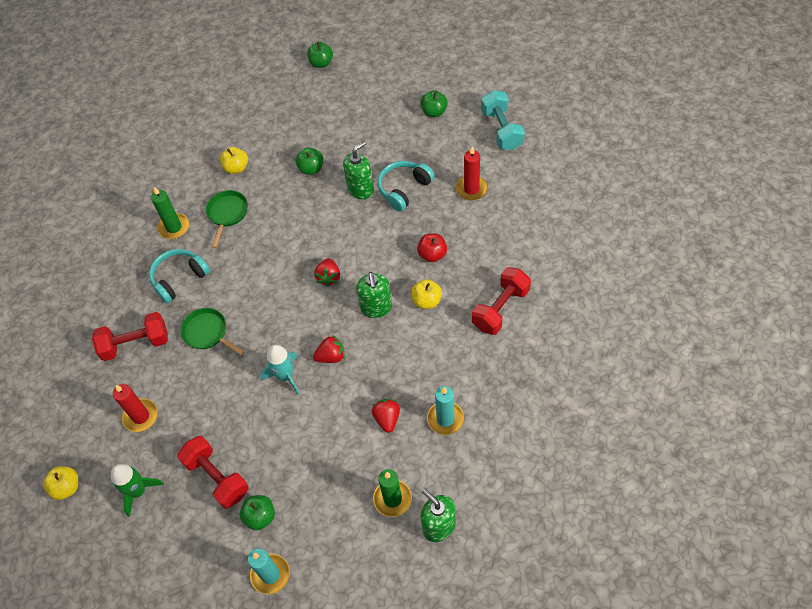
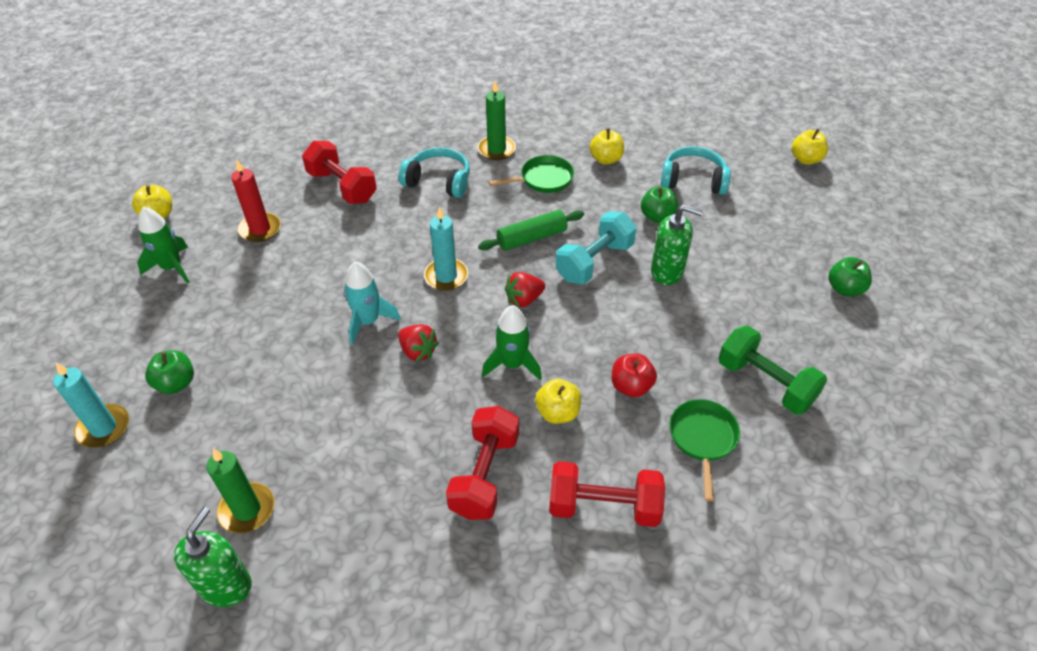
camera: 55 degrees right, 10 degrees down
red dumbbell [177,436,249,509] -> red dumbbell moved to [446,406,519,520]
green pan [181,308,245,356] -> green pan moved to [669,399,740,501]
green apple [307,42,333,68] -> yellow apple [792,129,828,165]
green soap dispenser [356,272,392,318] -> green rocket [482,305,542,380]
red strawberry [372,399,400,433] -> none
turquoise headphones [378,161,435,211] -> turquoise headphones moved to [661,147,731,195]
turquoise candle [427,386,464,435] -> turquoise candle moved to [424,207,468,291]
red candle [456,146,488,201] -> green dumbbell [718,326,827,415]
turquoise dumbbell [481,90,525,150] -> turquoise dumbbell moved to [556,211,637,284]
none -> green rolling pin [478,210,584,251]

